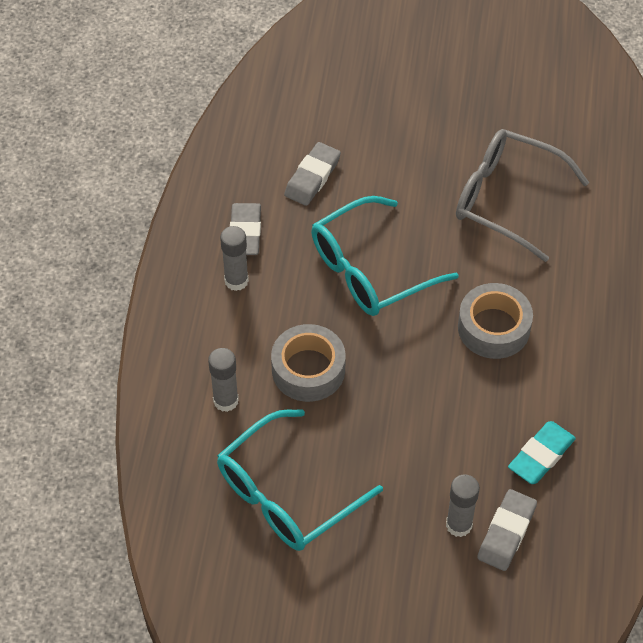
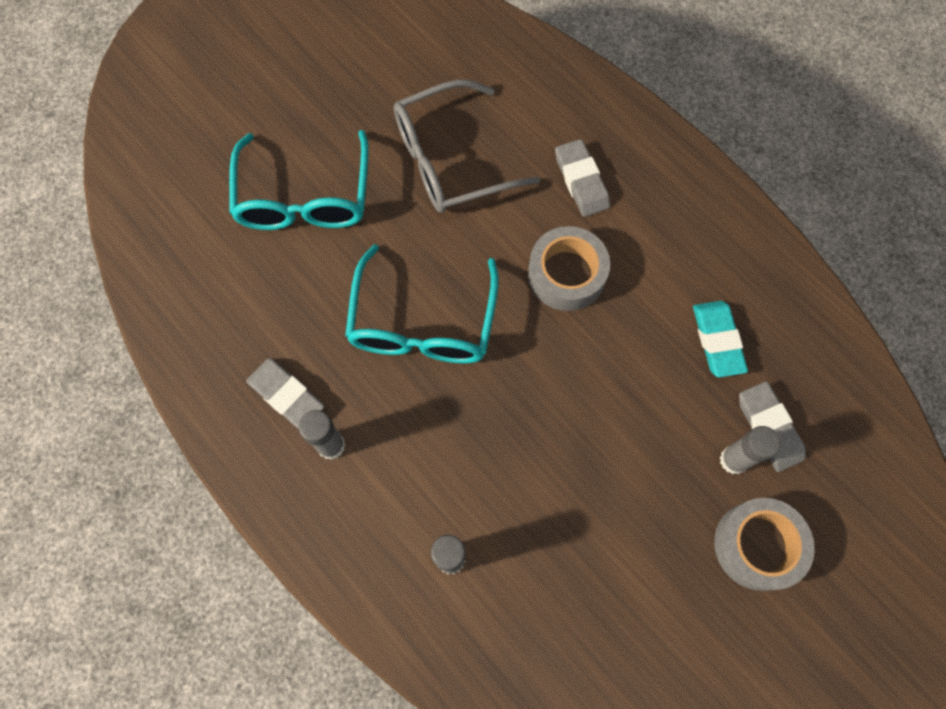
camera: 50 degrees left, 15 degrees up
turquoise glasses [217,409,383,551] -> turquoise glasses moved to [229,130,369,230]
grey tape [271,324,346,402] -> grey tape moved to [714,498,815,591]
grey eraser [284,142,341,206] -> grey eraser moved to [555,139,610,217]

